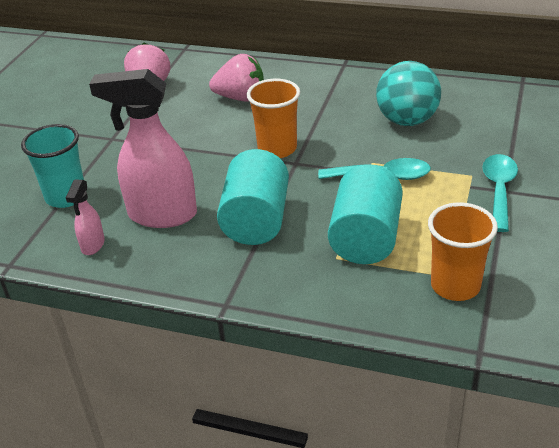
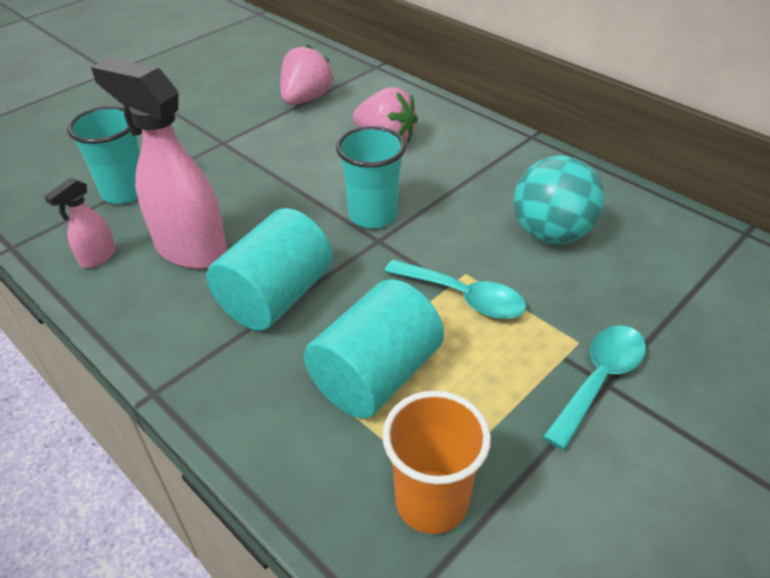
camera: 25 degrees right, 5 degrees up
orange cup [247,79,300,158] -> turquoise cup [336,126,406,229]

